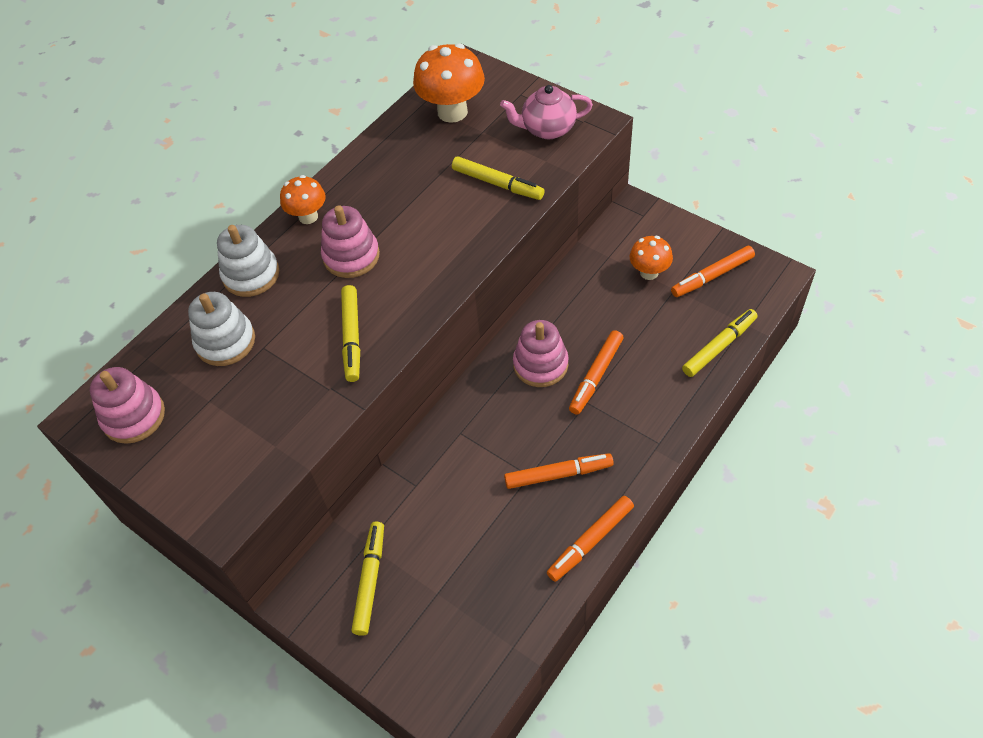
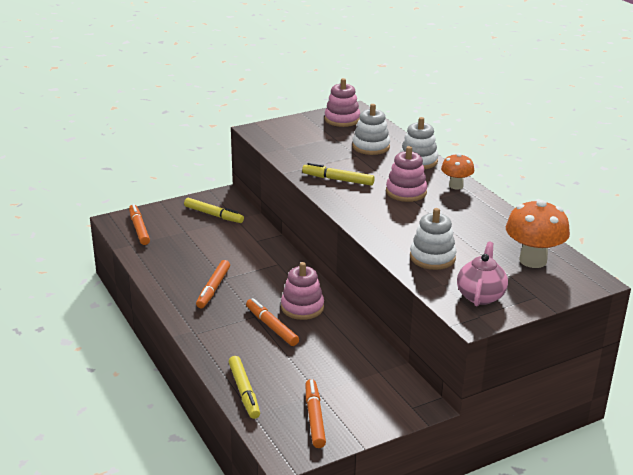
camera: 110 degrees right, 25 degrees down
yellow marker [452,156,545,200] -> white stacking toy [410,208,456,270]
orange marker [547,496,634,582] -> orange marker moved to [129,204,150,245]
orange mushroom [630,236,673,280] -> none

